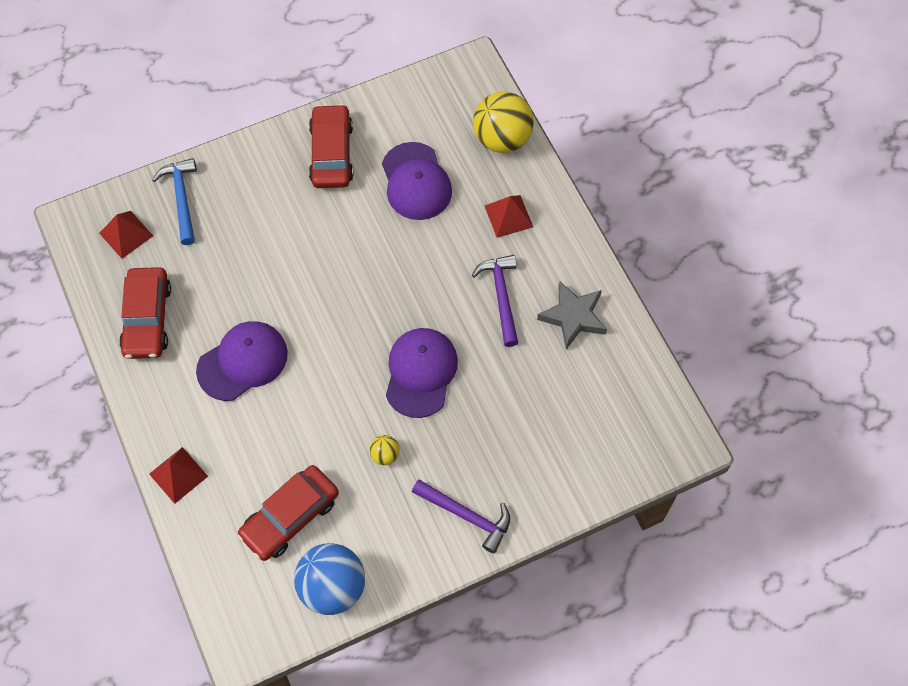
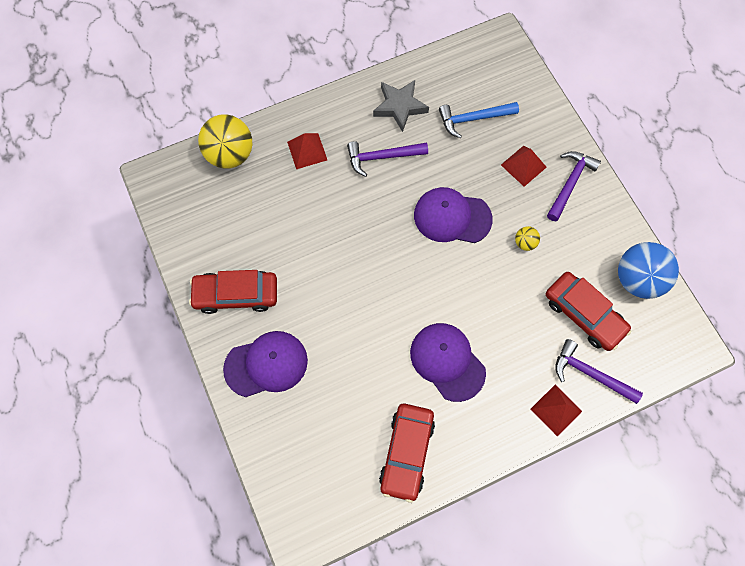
camera: 90 degrees left, 5 degrees up
red pyramid [99,211,153,259] -> red pyramid moved to [501,146,547,187]
red car [119,267,171,359] -> red car turned 105 degrees clockwise [379,403,435,503]
blue hammer [152,158,197,245] -> blue hammer moved to [439,102,519,138]
purple cap [382,142,452,220] -> purple cap moved to [223,331,308,397]
none -> purple hammer [555,339,643,404]

